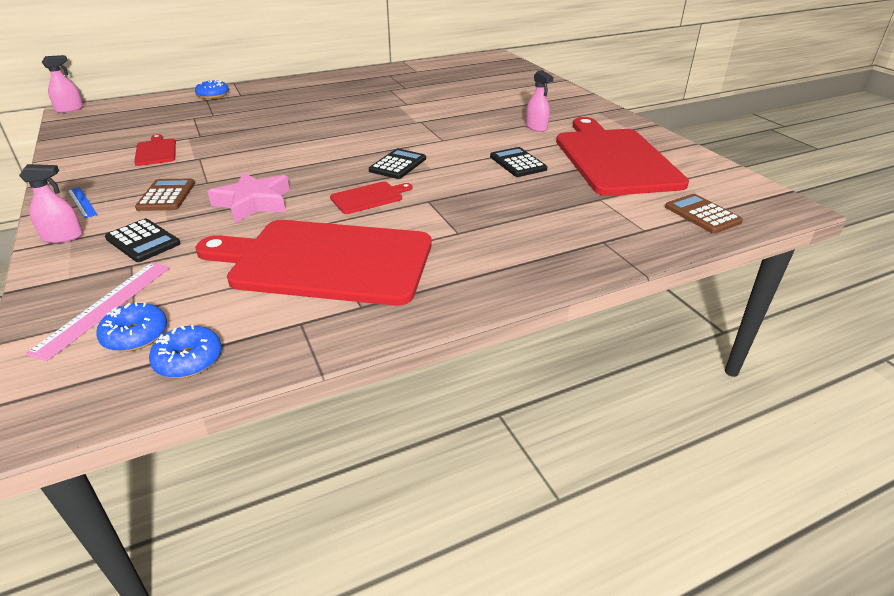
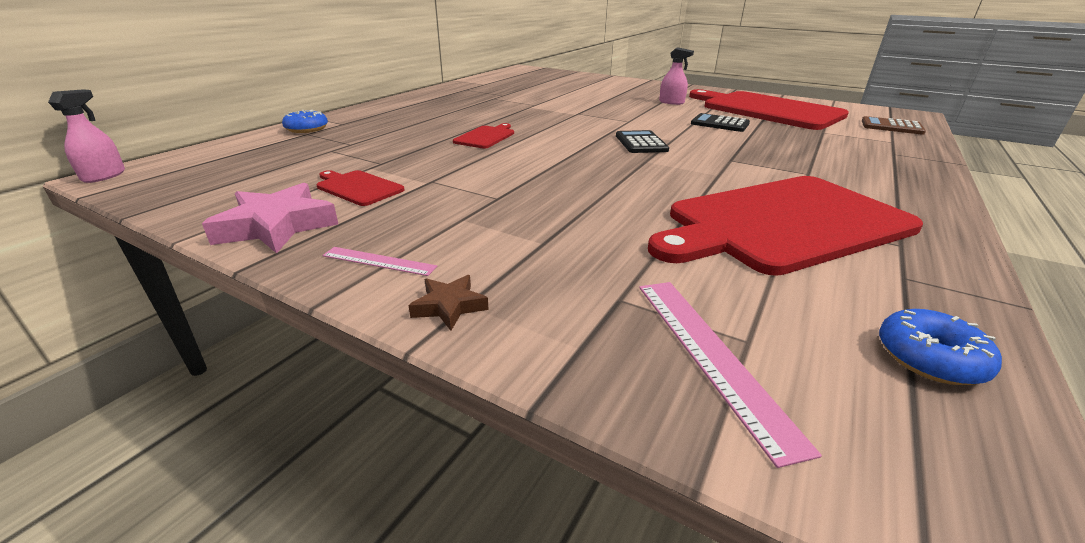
camera: 35 degrees left, 5 degrees down
pink spray bottle [19,164,83,243] -> brown star [408,275,489,331]
blue ruler [67,187,97,218] -> pink ruler [322,247,437,276]
blue donut [96,302,167,352] -> none
black calculator [105,219,181,262] -> none
brown calculator [135,178,195,211] -> none
pink star [207,172,290,223] -> pink star moved to [202,183,338,254]
red cutting board [330,182,413,214] -> red cutting board moved to [453,123,514,149]

